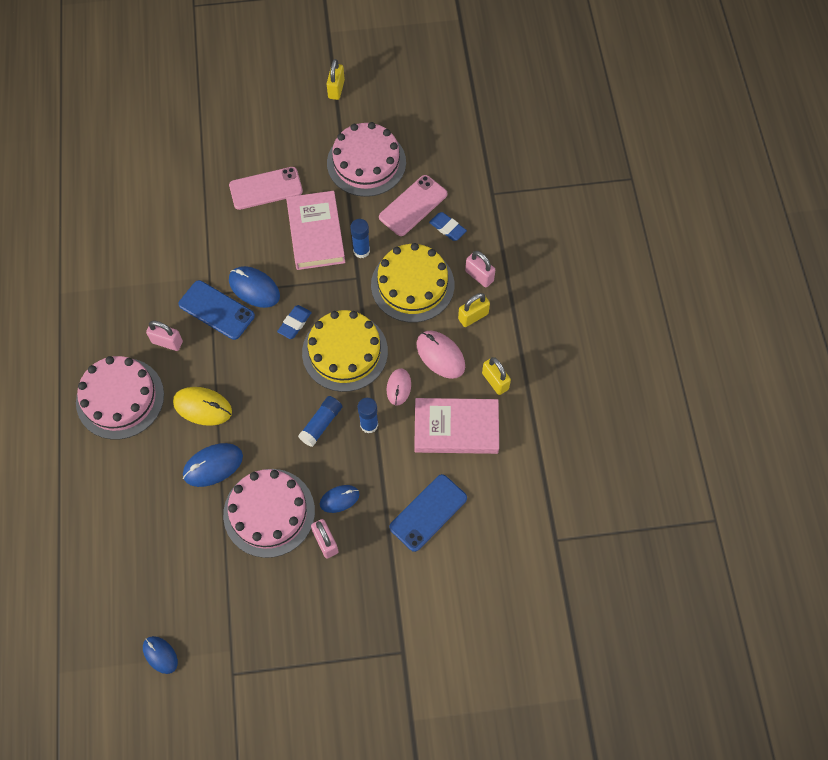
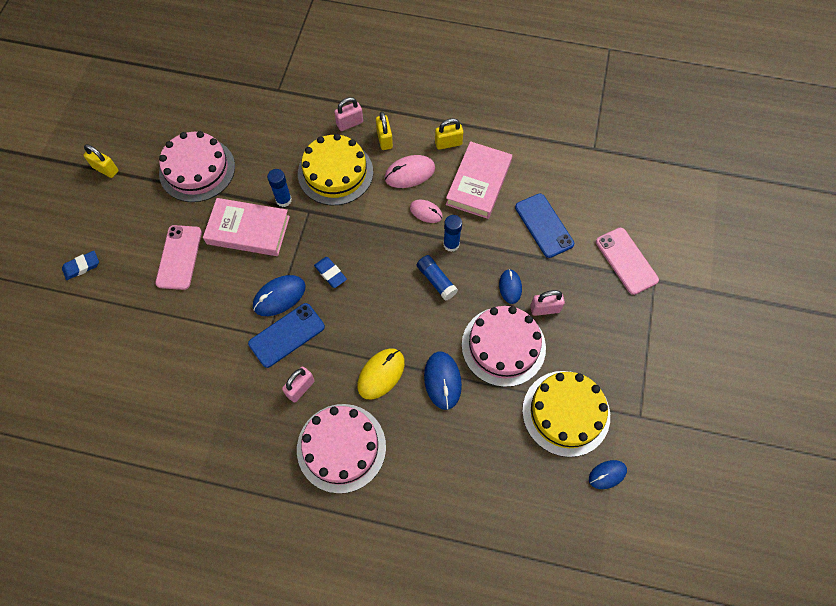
camera: 70 degrees left, 0 degrees up
yellow cake [302,310,388,392] -> yellow cake moved to [522,371,610,457]
pink phone [379,175,447,236] -> pink phone moved to [596,228,659,295]
blue eraser [429,212,467,241] -> blue eraser moved to [62,251,99,280]

